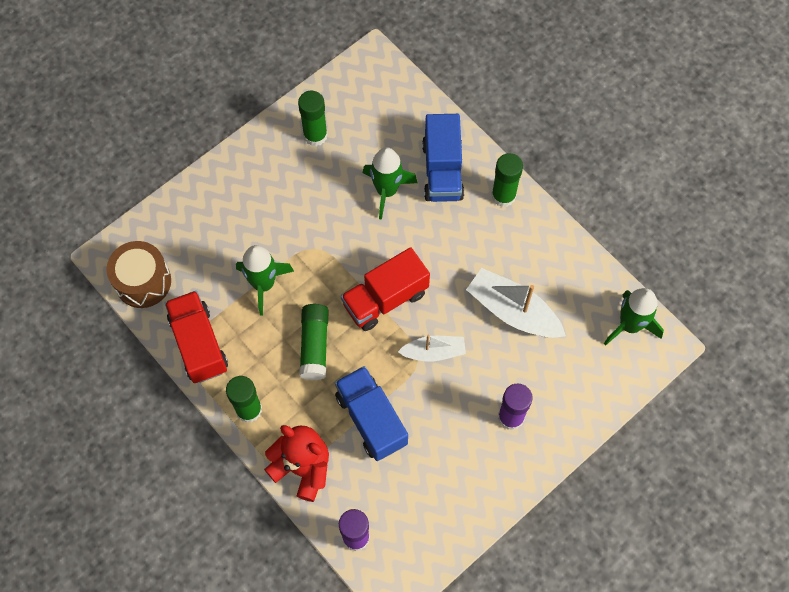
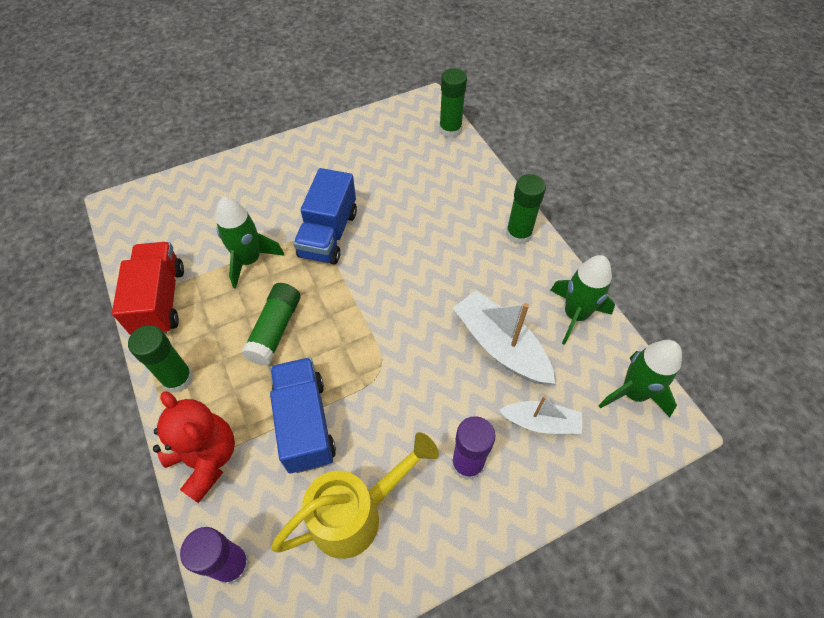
camera: 15 degrees right, 10 degrees down
brown drum [106,241,171,308] -> none
green glue stick [298,91,328,146] -> green glue stick moved to [439,68,467,138]
red truck [341,247,430,331] -> none
green rocket [363,147,417,220] -> green rocket moved to [550,255,615,345]
white boat [398,335,466,362] -> white boat moved to [499,395,582,434]
blue truck [422,114,464,202] -> blue truck moved to [293,168,357,265]
none -> yellow watering can [271,432,439,559]

